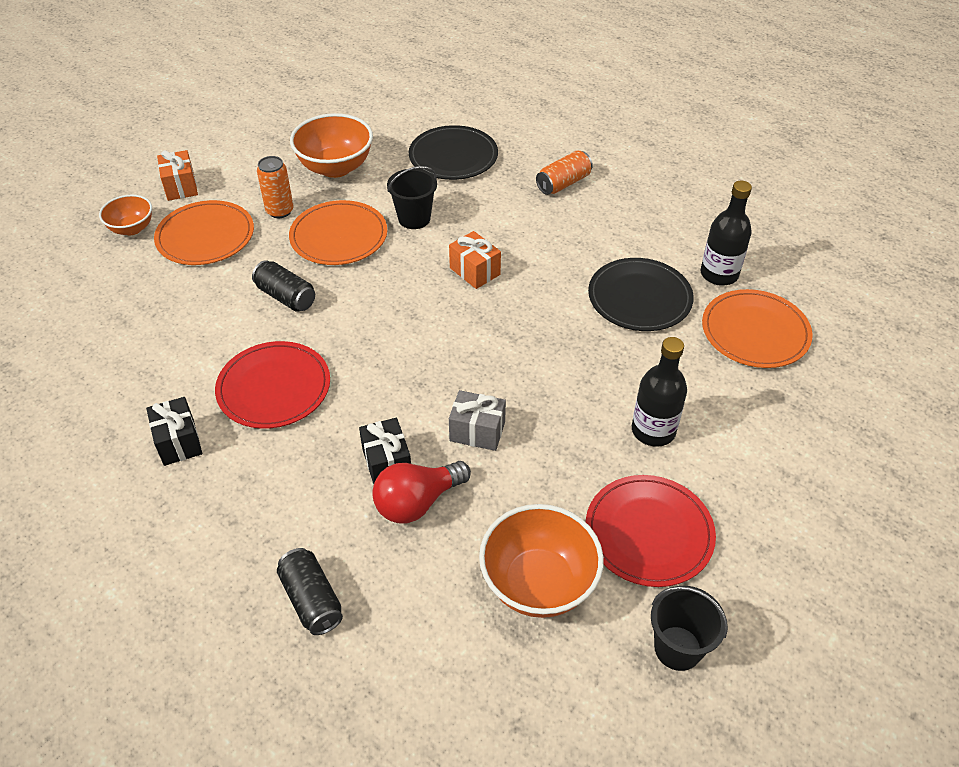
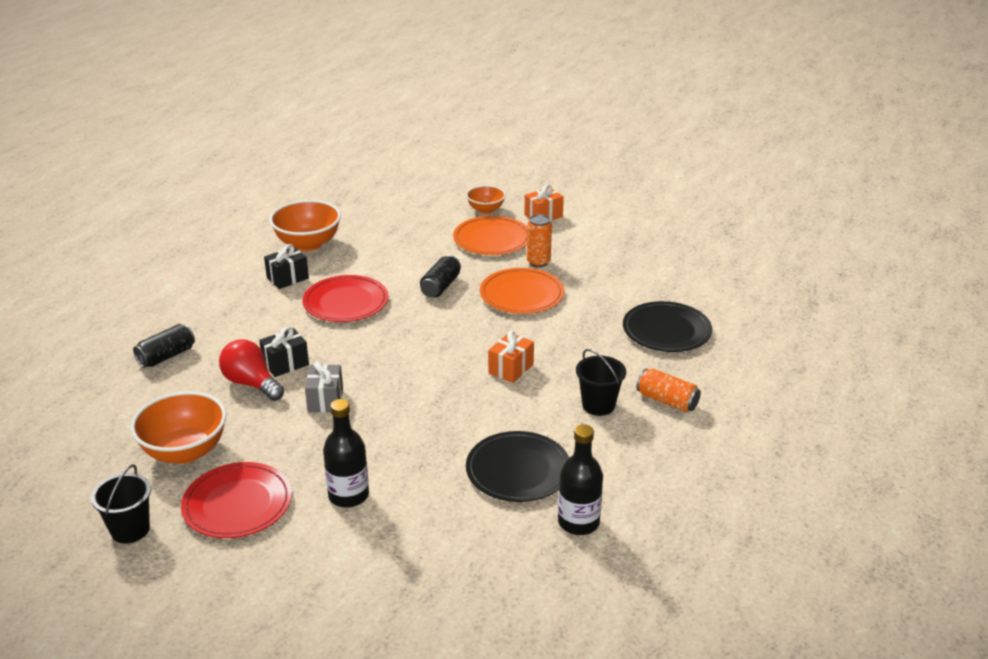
camera: 75 degrees right, 15 degrees down
orange bowl [290,113,373,178] -> orange bowl moved to [269,200,341,251]
black bucket [387,166,437,229] -> black bucket moved to [576,349,626,416]
orange plate [702,289,813,368] -> none

